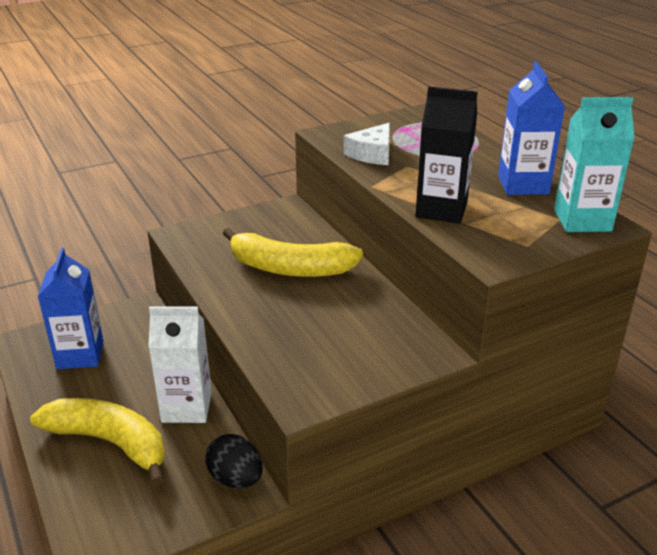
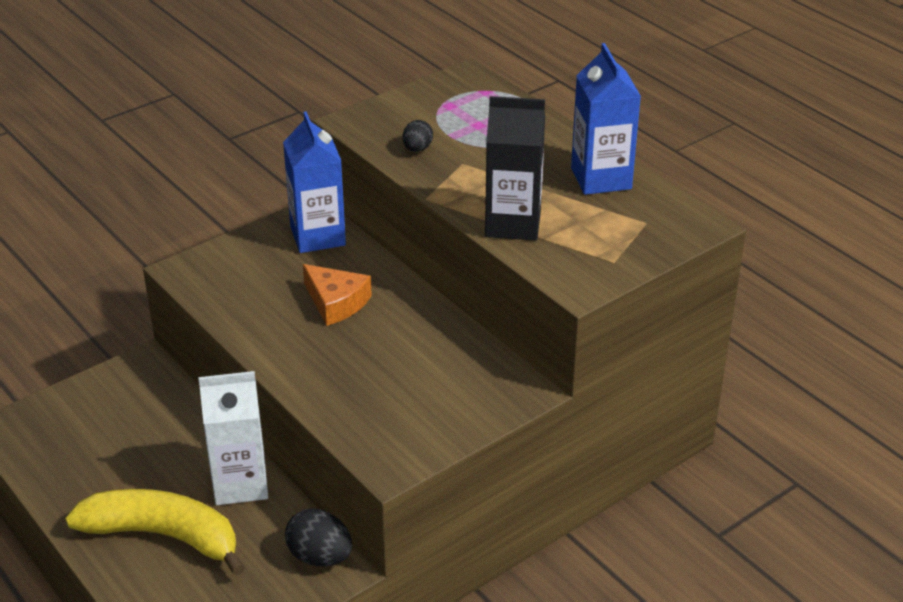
camera: 10 degrees left, 5 degrees up
blue carton [38,247,103,369] -> blue carton moved to [283,111,346,253]
yellow banana [223,228,363,277] -> orange cheese [303,264,372,326]
white cheese [344,123,390,165] -> black egg [403,120,433,152]
turquoise carton [554,97,635,232] -> none

